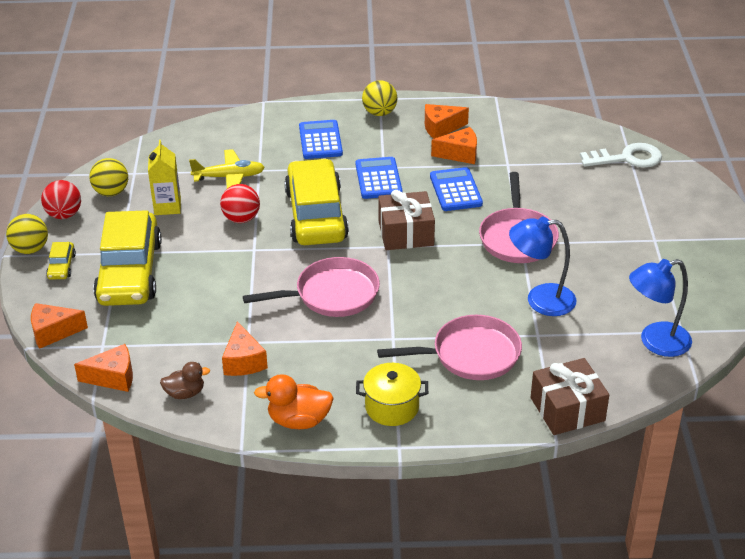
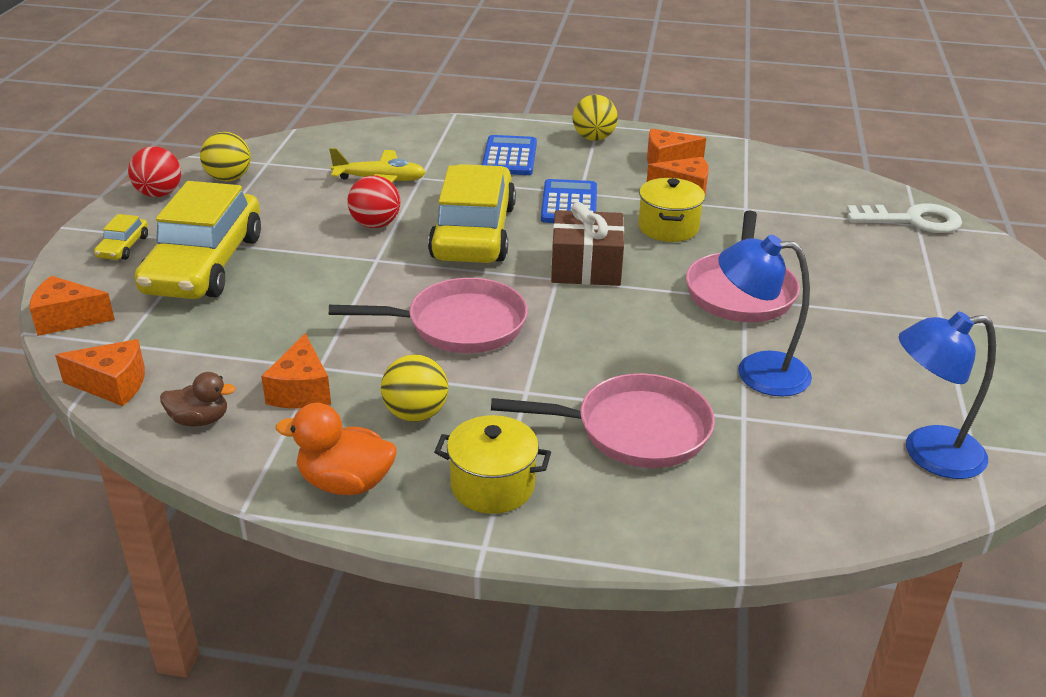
camera: 10 degrees right, 5 degrees down
yellow ball [6,214,48,254] -> yellow ball moved to [381,354,448,422]
yellow carton [148,140,181,215] -> none
blue calculator [430,167,483,211] -> yellow pot [638,178,705,242]
brown gift [531,358,609,435] -> none

